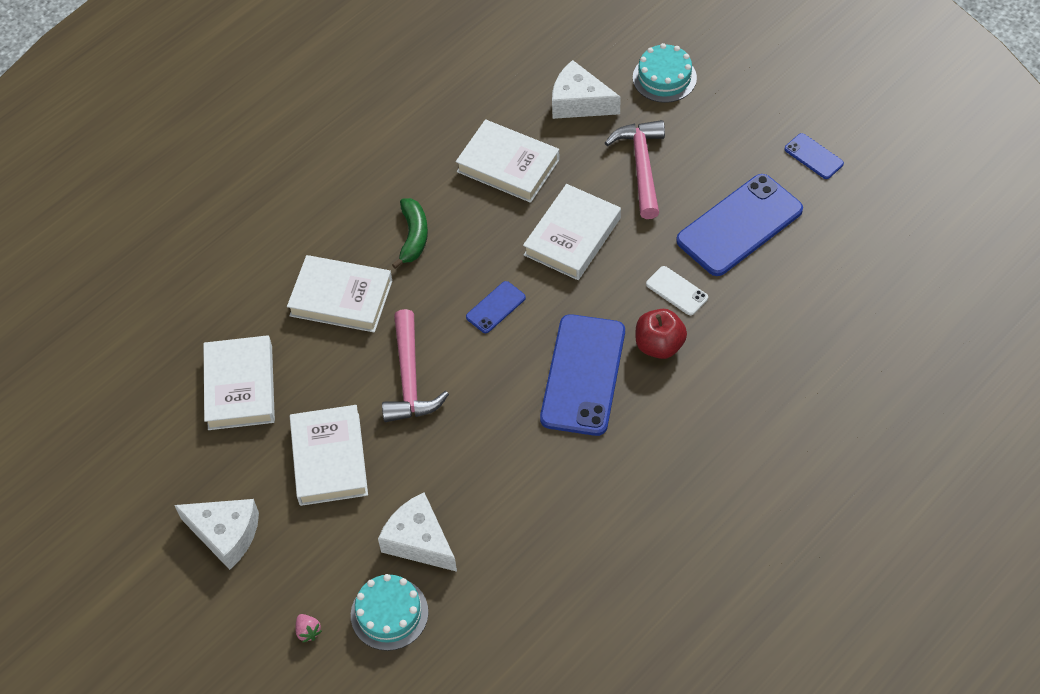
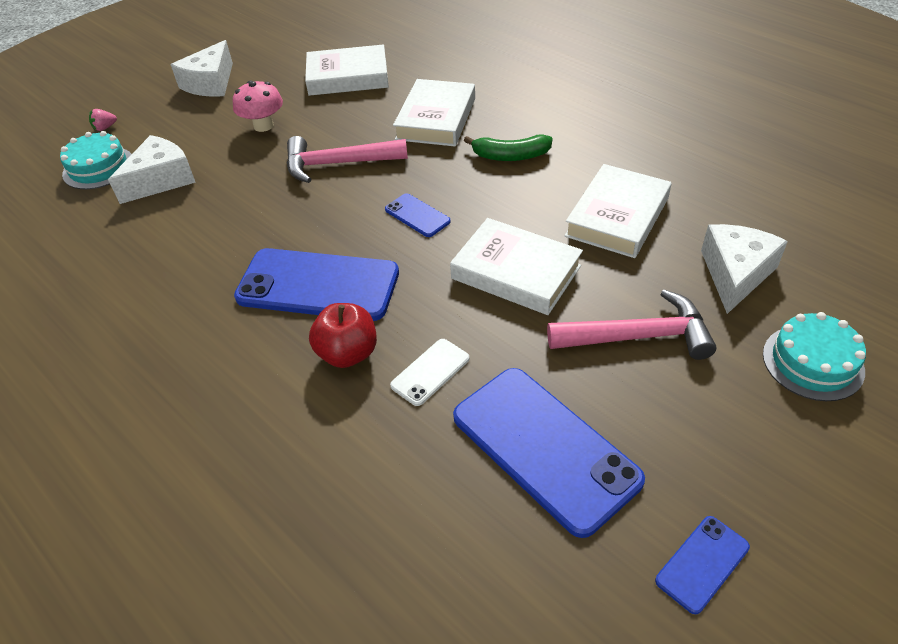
camera: 90 degrees right, 10 degrees down
white book [290,405,368,506] -> pink mushroom [233,80,283,132]

